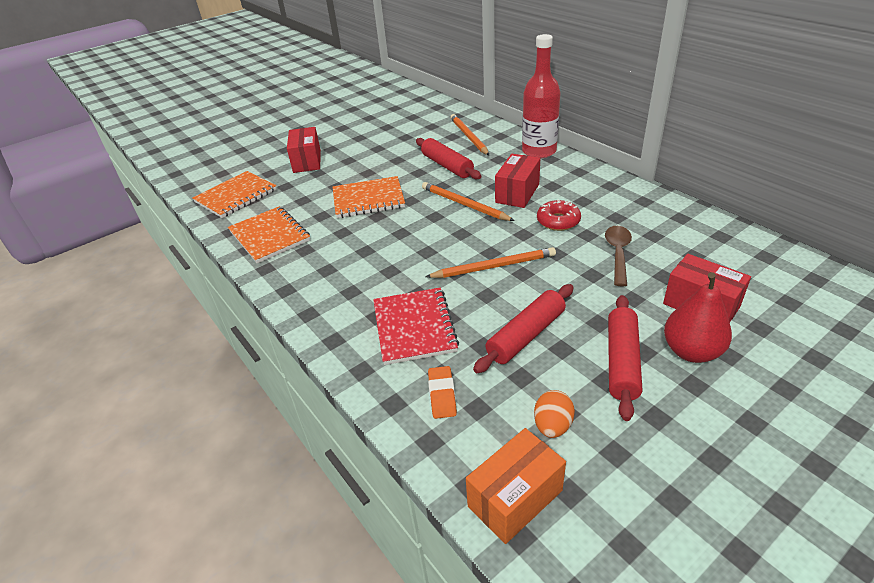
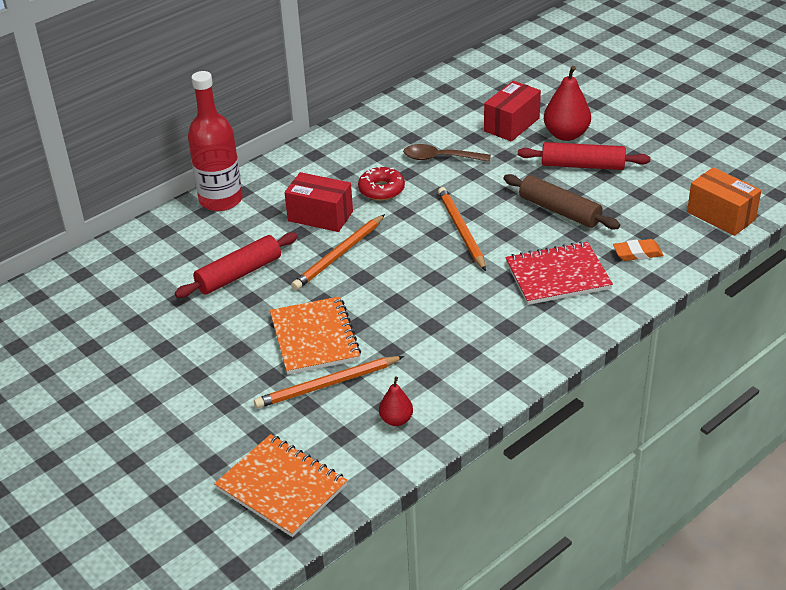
camera: 95 degrees left, 0 degrees up
orange notebook [228,206,310,263] -> red pear [379,377,413,426]
red box [287,127,321,173] -> none
orange pencil [450,114,490,156] -> orange pencil moved to [254,356,404,408]
red rolling pin [473,284,574,373] -> brown rolling pin [503,174,620,229]
orange egg [534,390,575,438] -> none

